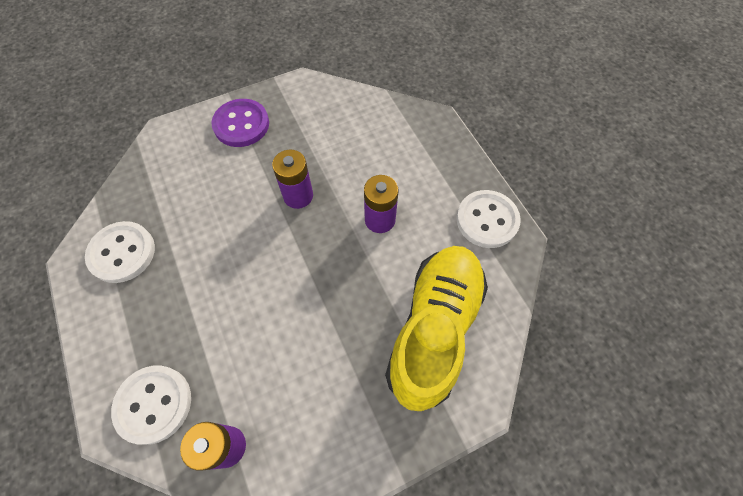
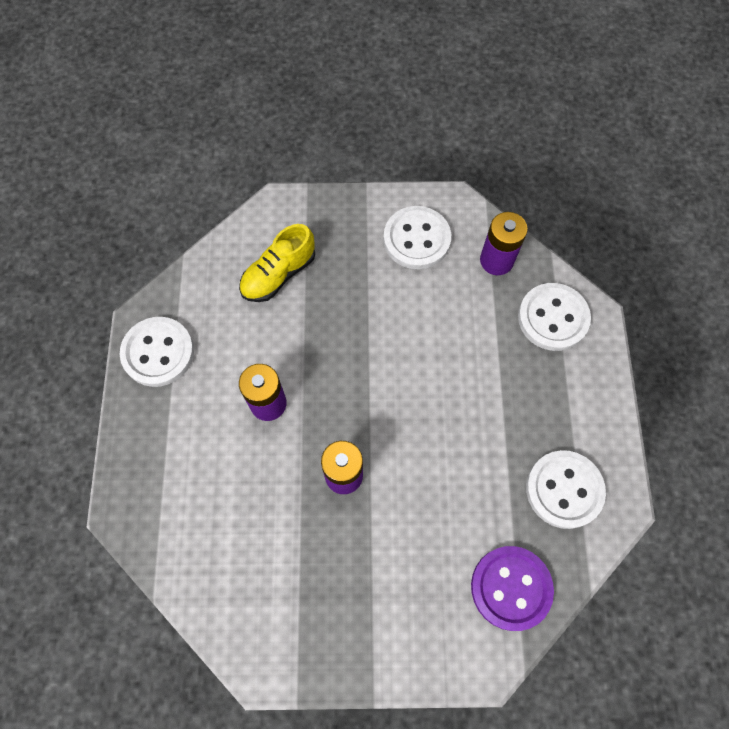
camera: 155 degrees left, 5 degrees up
purple button [211,99,269,147] -> purple button moved to [471,546,554,631]
yellow shoe [385,246,488,411] -> yellow shoe [239,224,315,302], size x0.54
none -> white button [384,206,451,269]

